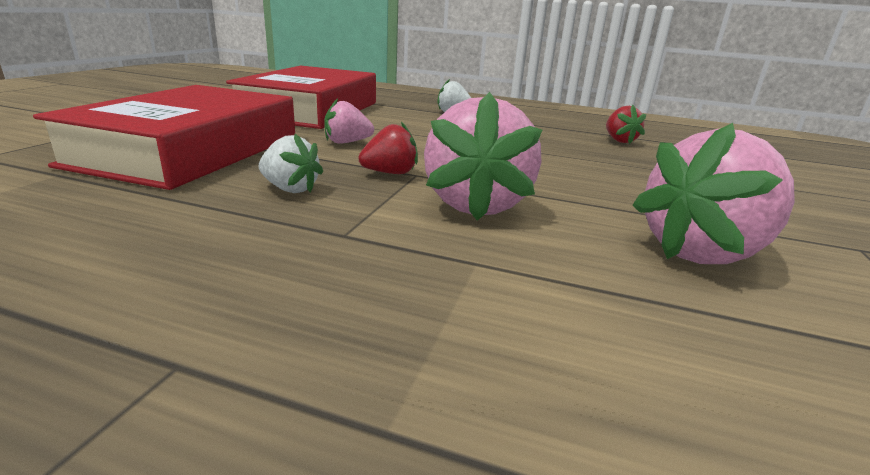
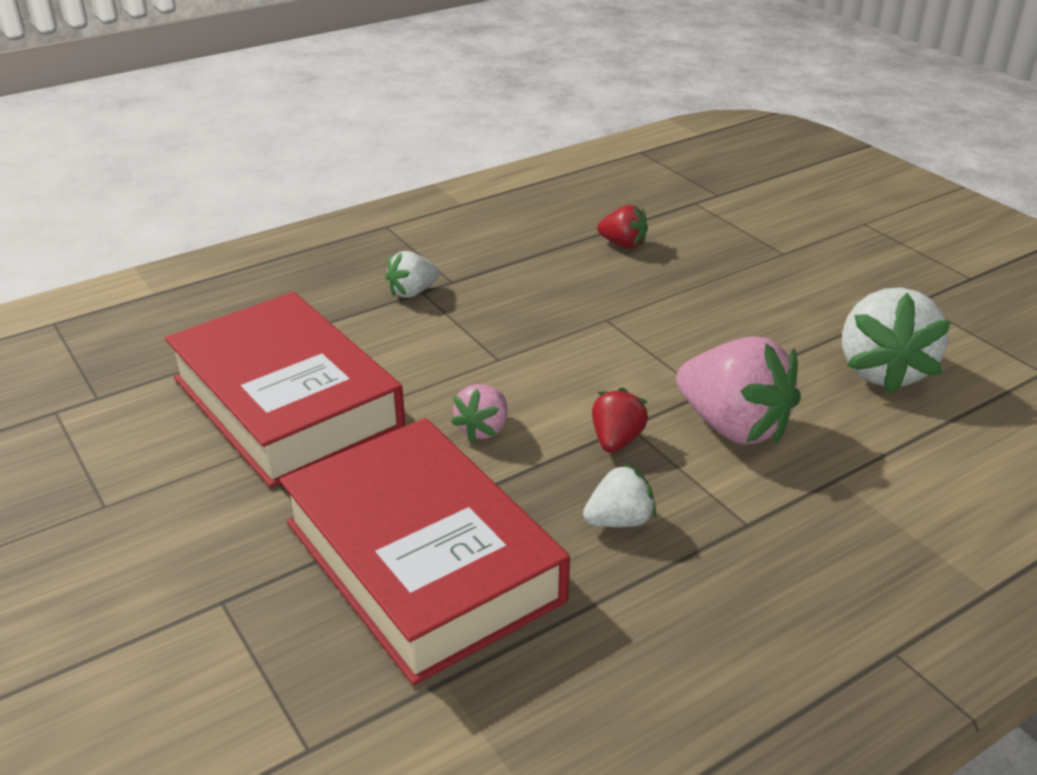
camera: 50 degrees left, 10 degrees up
pink strawberry [632,123,795,264] -> white strawberry [842,288,952,394]

